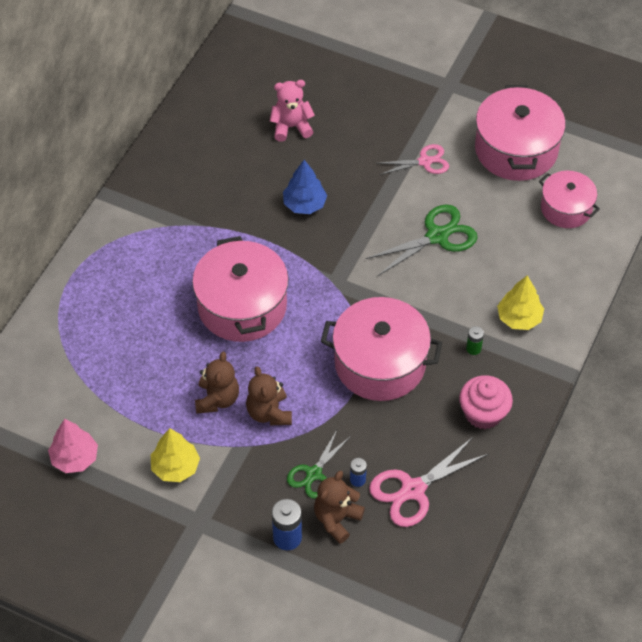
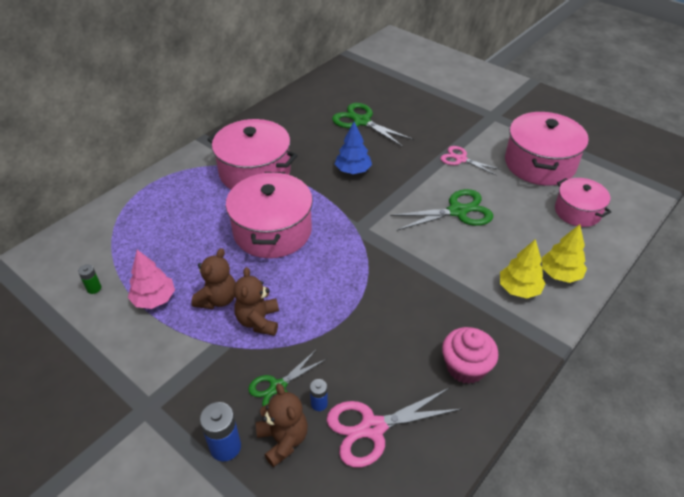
camera: 15 degrees right, 10 degrees down
pink tree [48,419,98,473] -> pink tree moved to [128,250,175,309]
yellow tree [151,428,200,482] -> yellow tree moved to [542,224,587,283]
pink teddy bear [270,80,315,142] -> green scissors [332,103,414,147]
brown teddy bear [314,471,365,544] -> brown teddy bear turned 105 degrees clockwise [256,383,308,467]
pink pot [321,297,442,401] -> pink pot moved to [207,119,298,189]
pink scissors [377,144,449,175] -> pink scissors turned 150 degrees counterclockwise [441,146,502,176]
green battery [466,326,484,355] -> green battery moved to [78,264,101,294]

